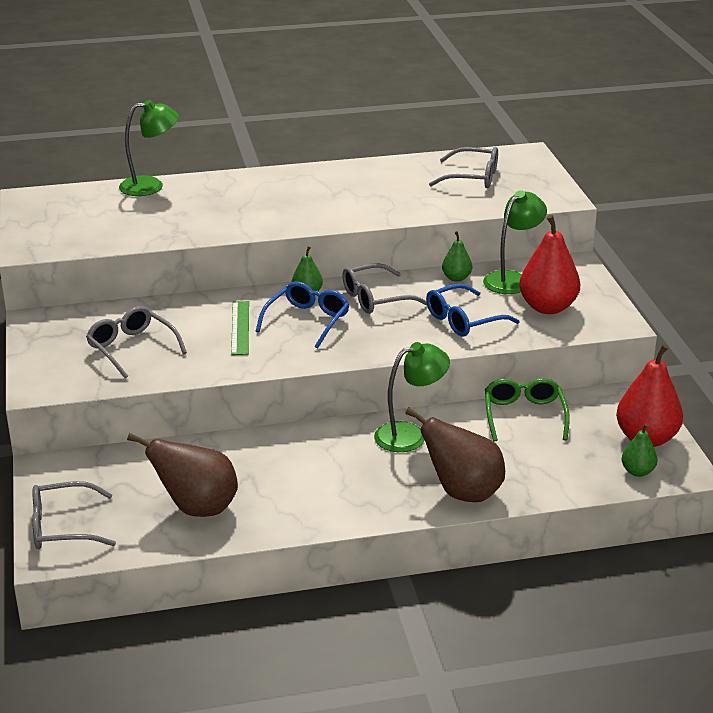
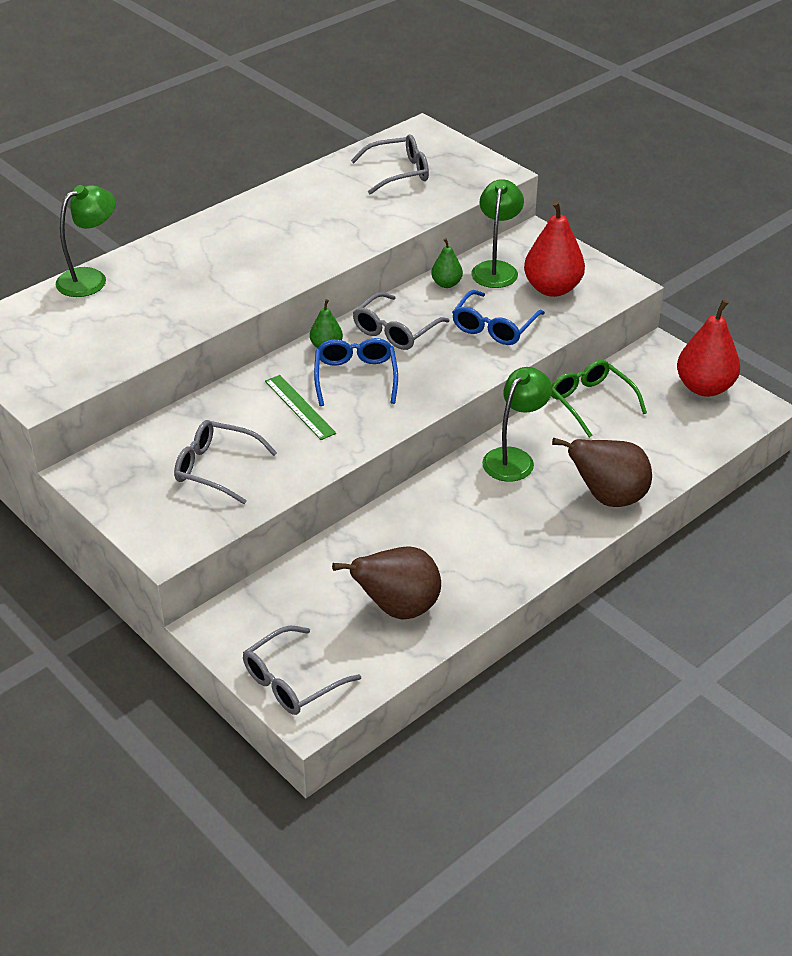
camera: 30 degrees left, 10 degrees up
green pear [622,423,657,477] -> none

